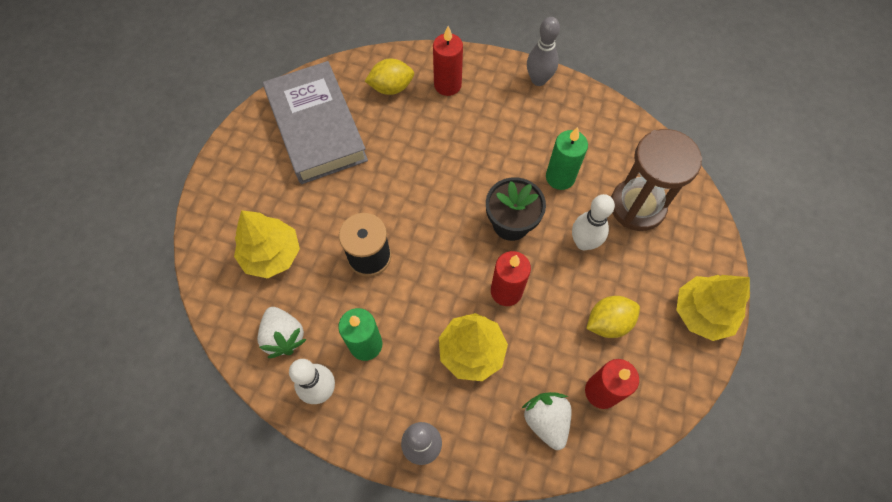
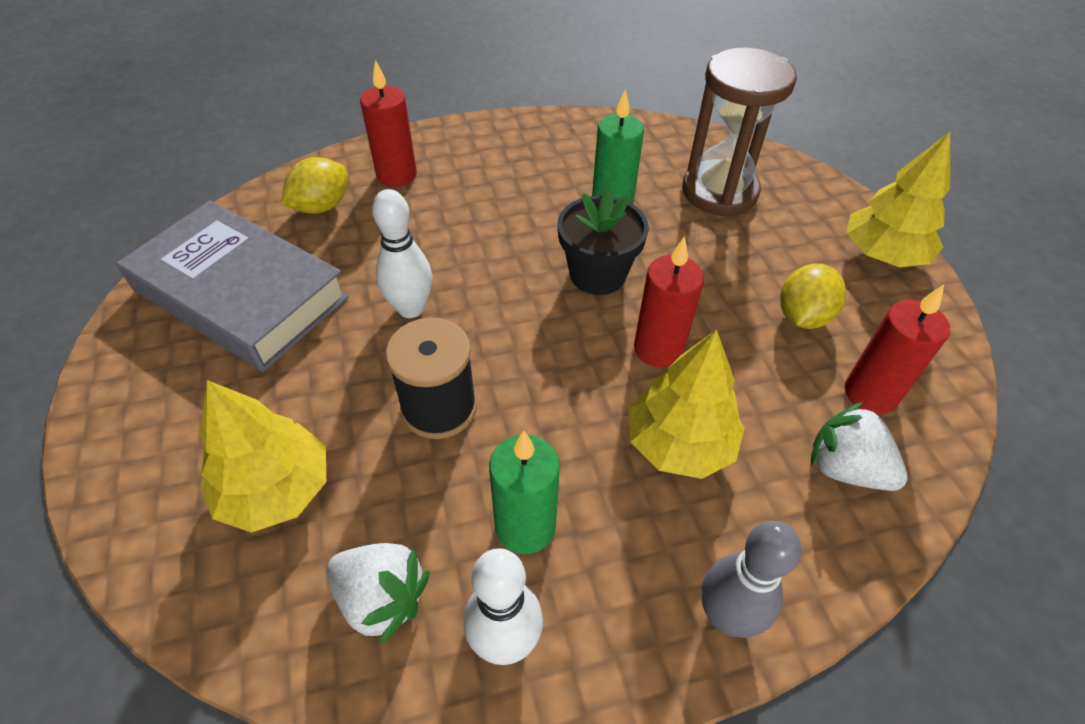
camera: 35 degrees left, 15 degrees down
grey bowling pin [527,17,560,86] -> none
white bowling pin [572,194,615,250] -> white bowling pin moved to [372,189,433,318]

